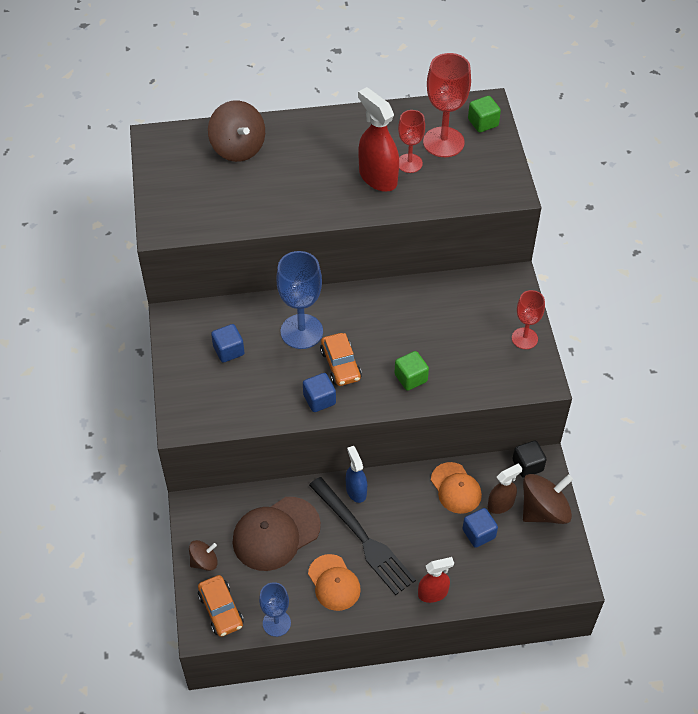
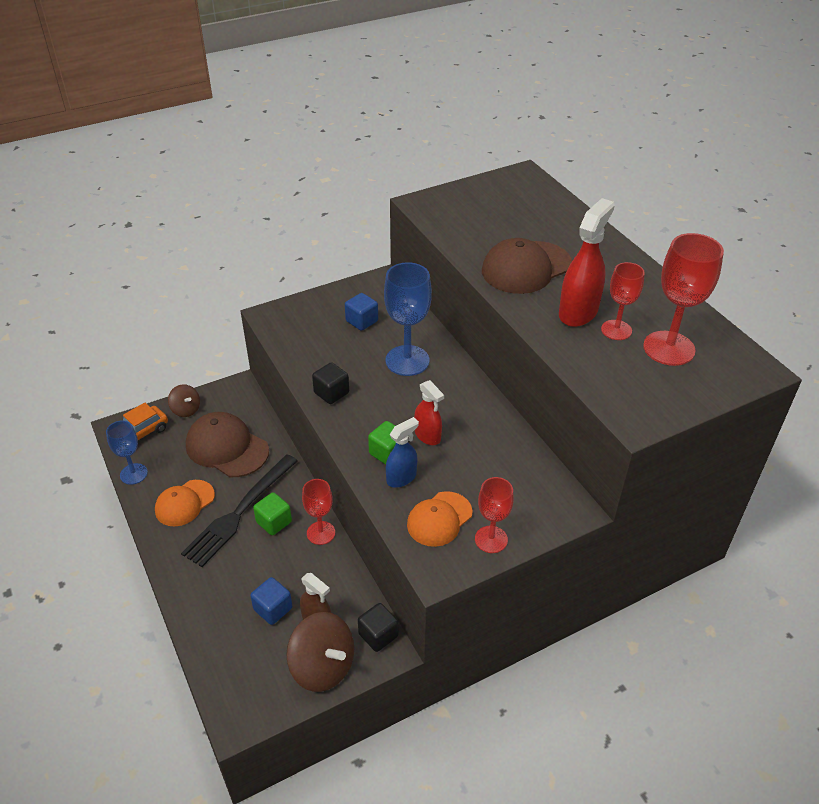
camera: 70 degrees right, 10 degrees down
brown spinning top [208,100,265,162] -> none
blue cube [303,373,336,412] -> black cube [312,362,349,404]
orange car [320,333,362,386] -> none
blue spray bottle [346,446,367,503] -> blue spray bottle moved to [386,417,419,488]
red spray bottle [418,557,454,603] -> red spray bottle moved to [414,380,444,445]
orange cap [431,462,482,514] -> orange cap moved to [407,491,473,547]
green cube [468,96,501,132] -> green cube moved to [253,492,292,535]
none -> red goblet [302,479,335,545]
none -> brown cap [482,238,572,294]

